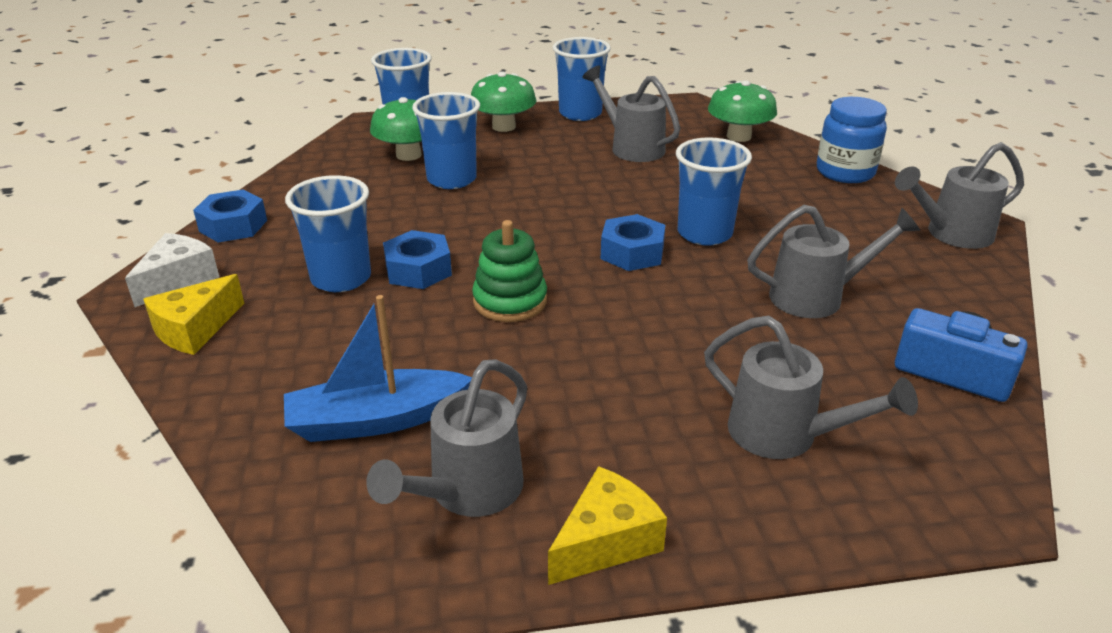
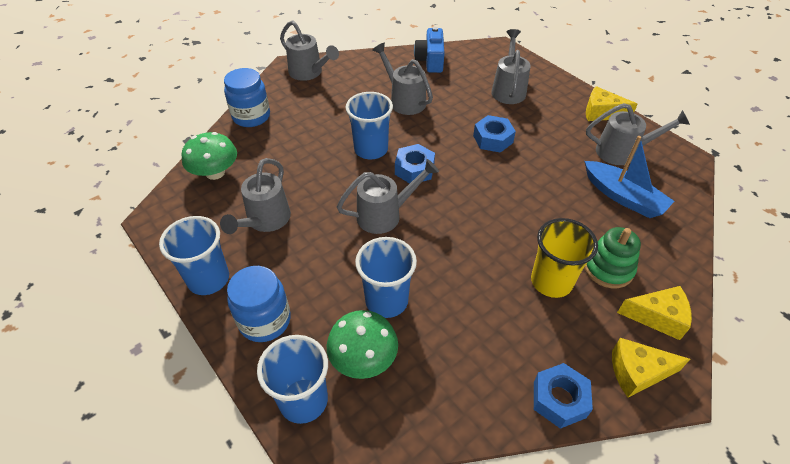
camera: 120 degrees left, 15 degrees up
white cheese [125,233,219,307] -> yellow cheese [612,338,690,398]
blue cup [285,175,371,292] -> yellow cup [531,218,598,298]
blue nut [383,230,452,289] -> blue nut moved to [473,115,516,153]
green mushroom [471,71,536,132] -> blue jar [227,266,291,342]
green stacking toy [472,220,547,322] -> green stacking toy moved to [584,227,641,288]
none -> grey watering can [337,159,439,234]

